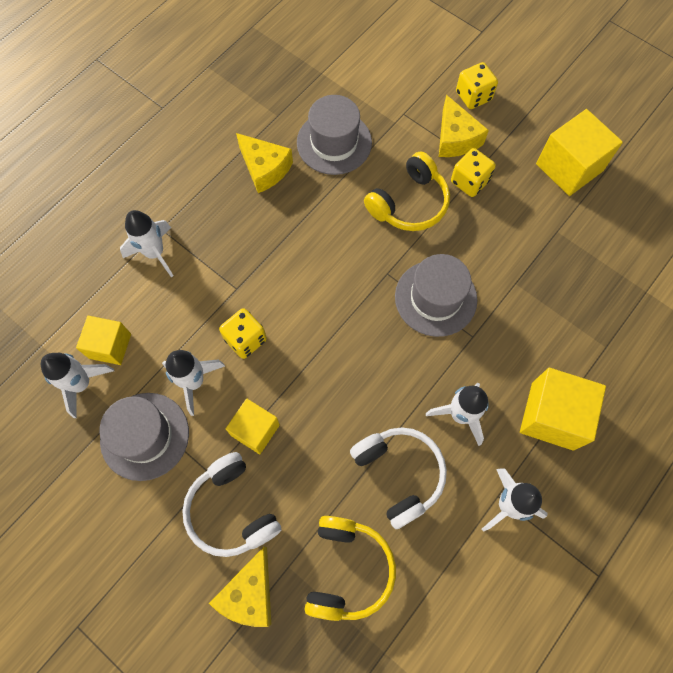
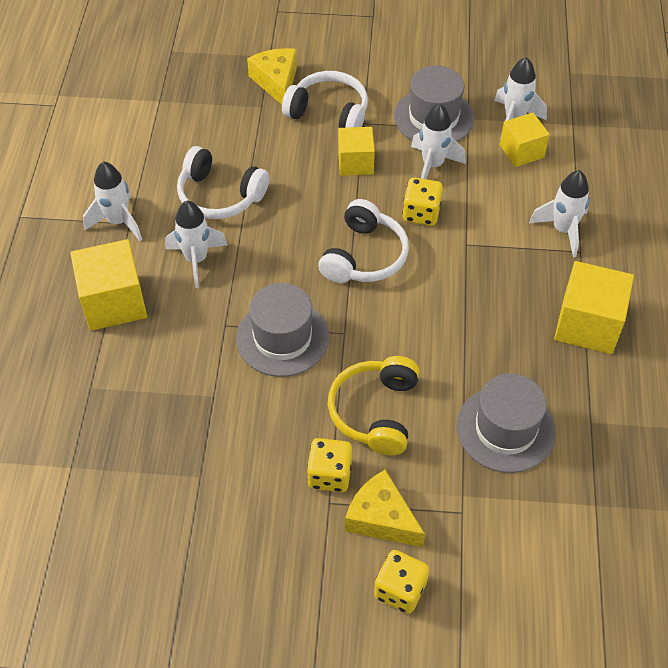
camera: 145 degrees right, 15 degrees down
yellow cheese [236,133,293,193] -> none
yellow headphones [305,516,396,621] -> none
yellow cube [536,109,623,196] -> yellow cube moved to [554,261,634,354]
none -> white headphones [318,199,409,283]

